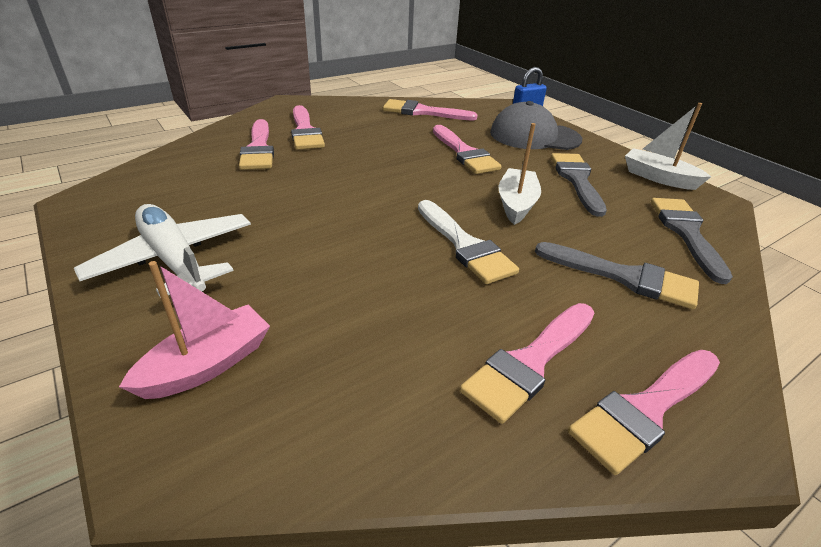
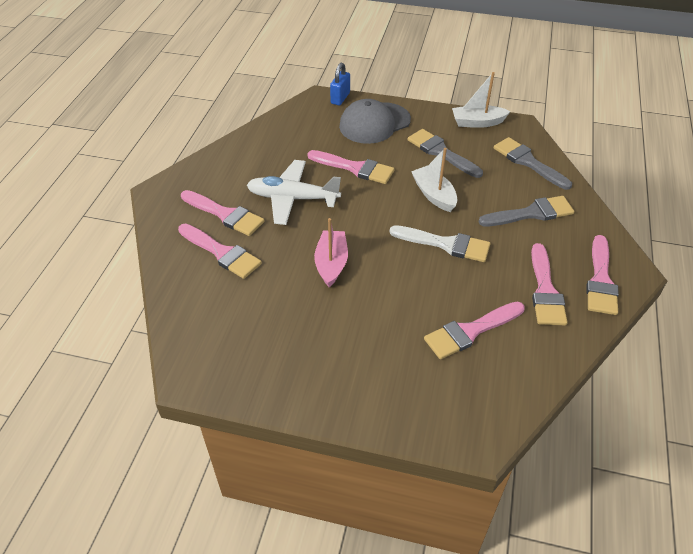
camera: 40 degrees left, 10 degrees up
white plane [74,204,251,298] -> white plane moved to [247,160,341,225]
pink boat [119,261,270,399] -> pink boat moved to [314,218,348,287]
pink brush [383,99,478,121] -> pink brush moved to [424,302,525,359]

